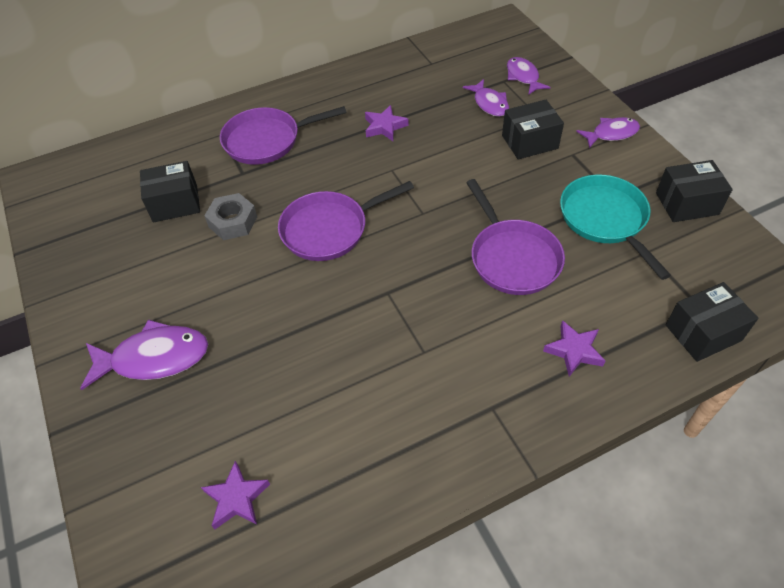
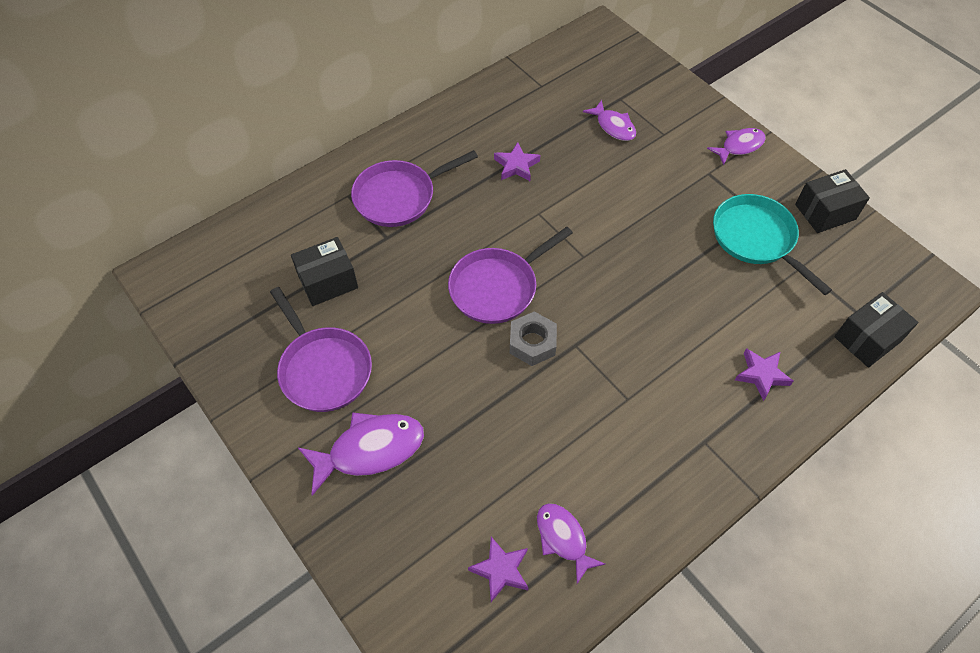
camera: 15 degrees left, 5 degrees up
grey nut [204,193,257,240] -> grey nut moved to [510,311,557,366]
purple pan [466,179,565,295] -> purple pan moved to [270,287,372,412]
black box [502,100,564,159] -> none
purple fish [507,57,551,95] -> purple fish moved to [537,503,605,584]

